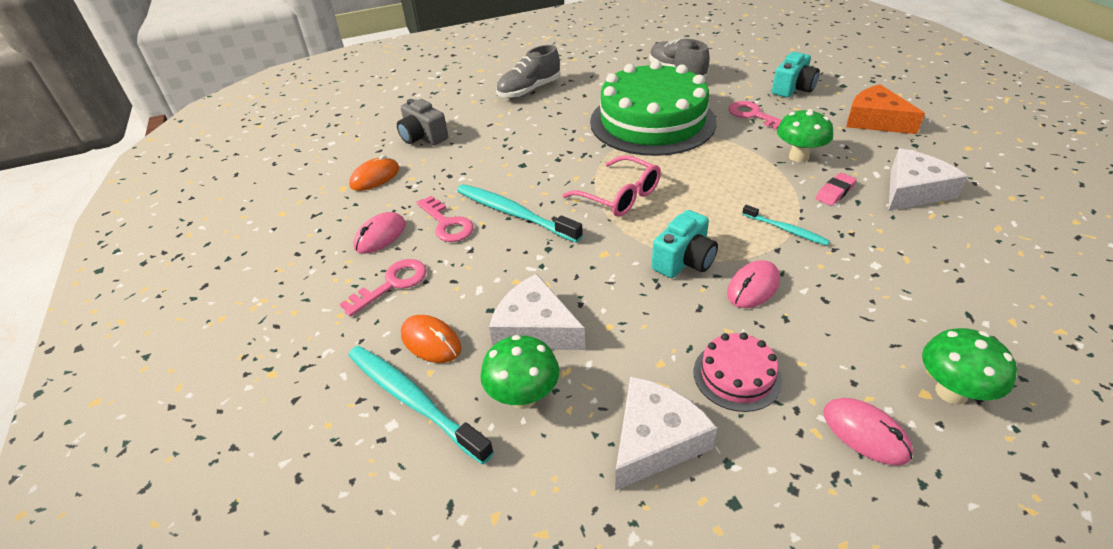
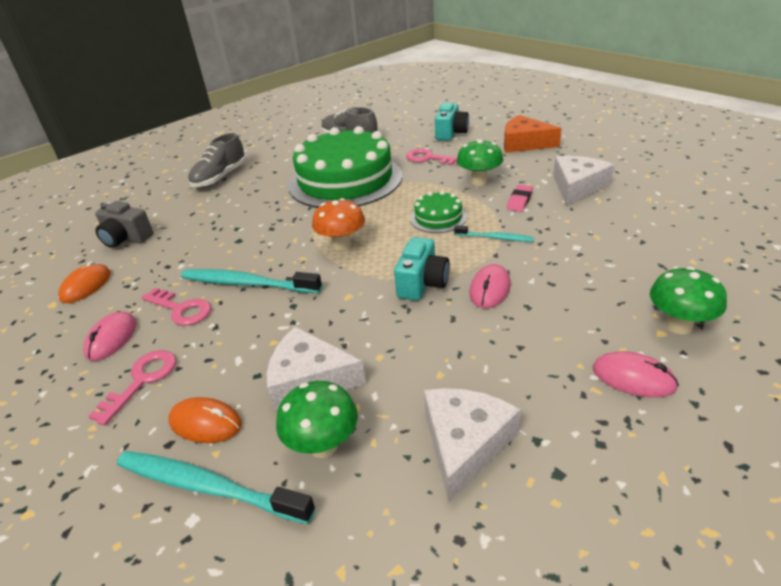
camera: 20 degrees left, 5 degrees down
pink glasses [562,155,661,217] -> orange mushroom [312,198,365,251]
pink cake [693,333,782,412] -> none
none -> green cake [410,191,467,233]

